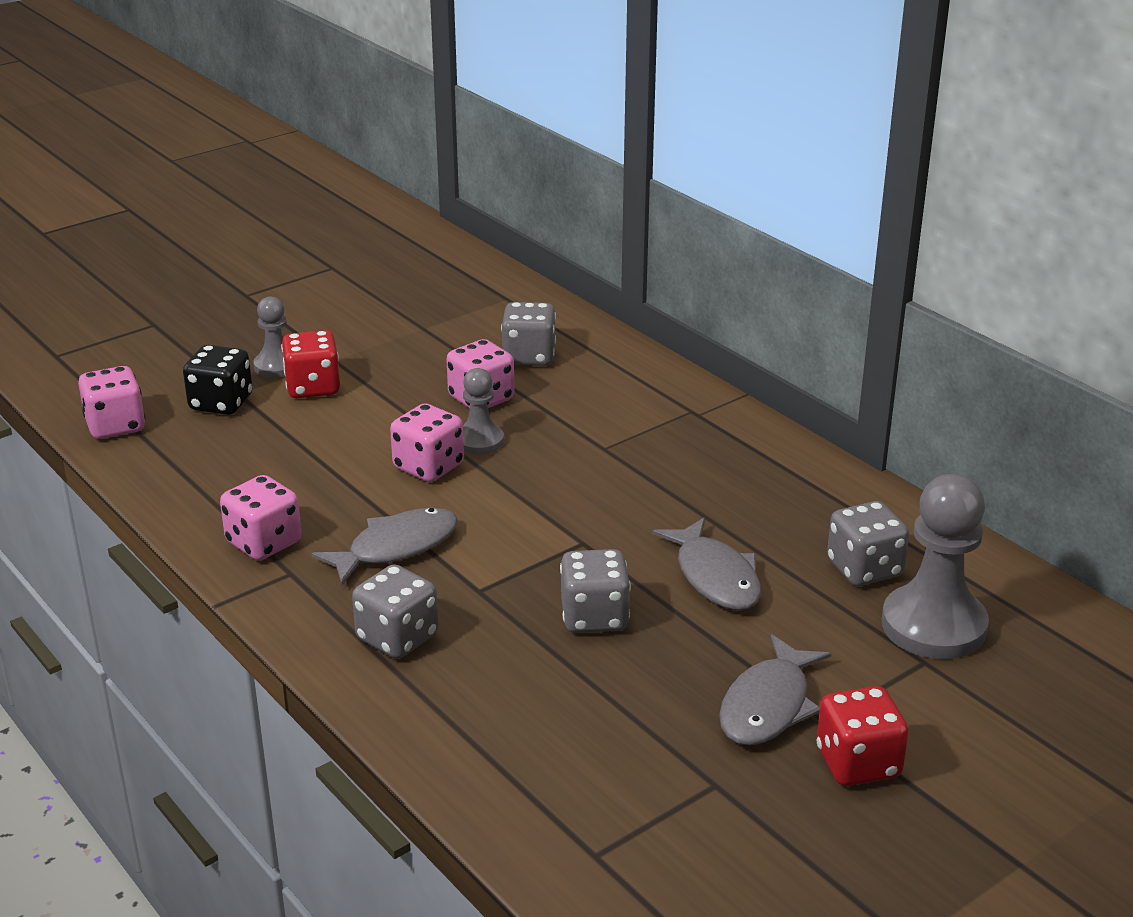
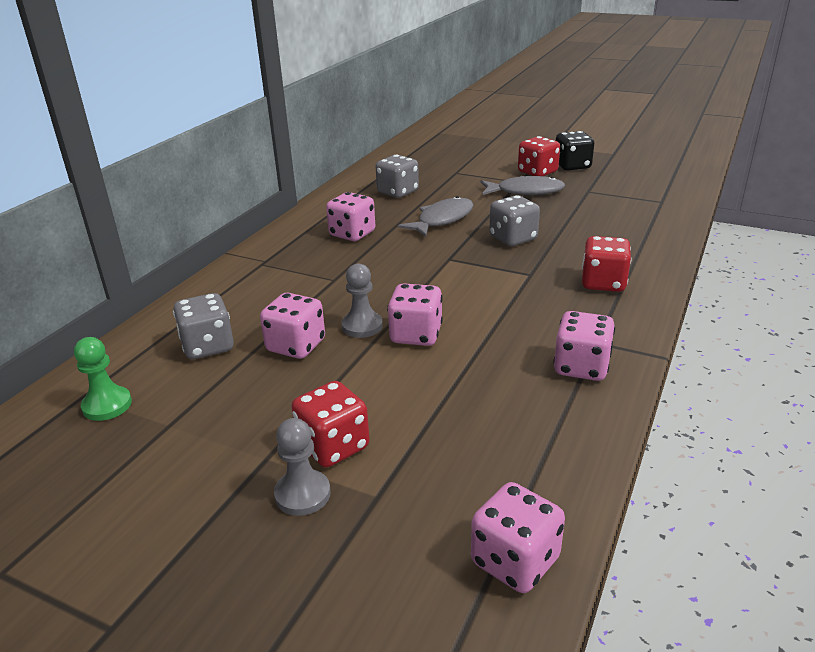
camera: 115 degrees left, 0 degrees up
black dice [183,345,252,415] -> black dice moved to [556,131,594,170]
grey fish [311,508,458,585] -> none
grey dice [352,564,439,659] -> red dice [582,236,632,292]
grey pawn [882,474,989,659] -> none
none -> green pawn [74,337,132,421]
none -> pink dice [326,192,375,241]

